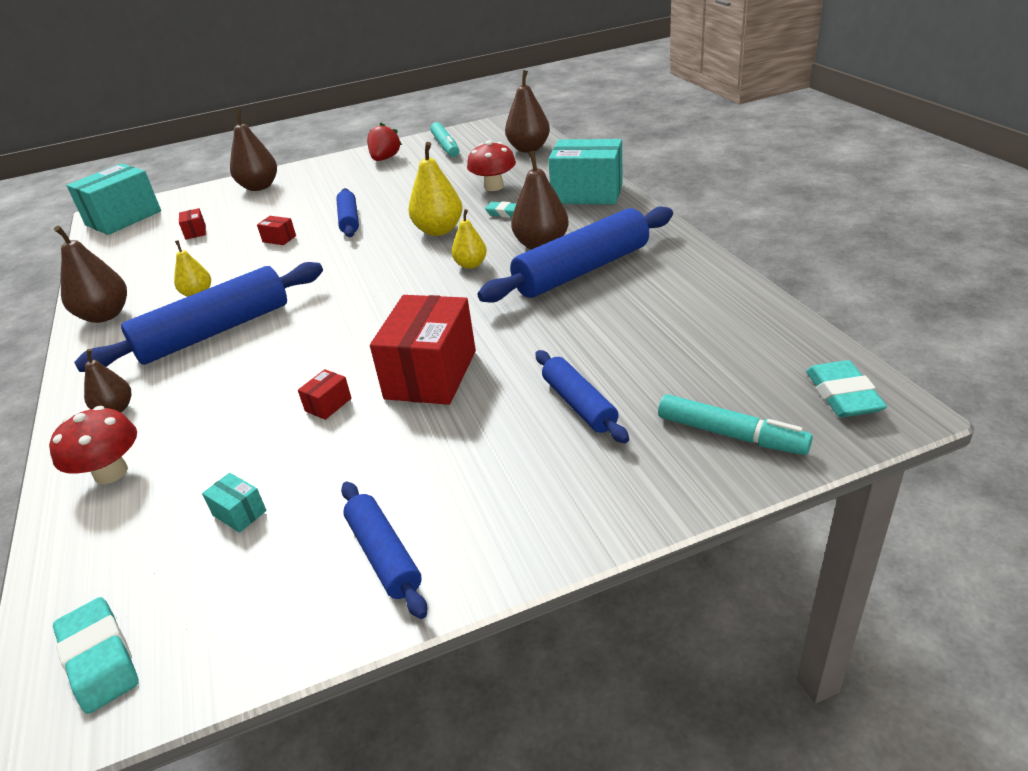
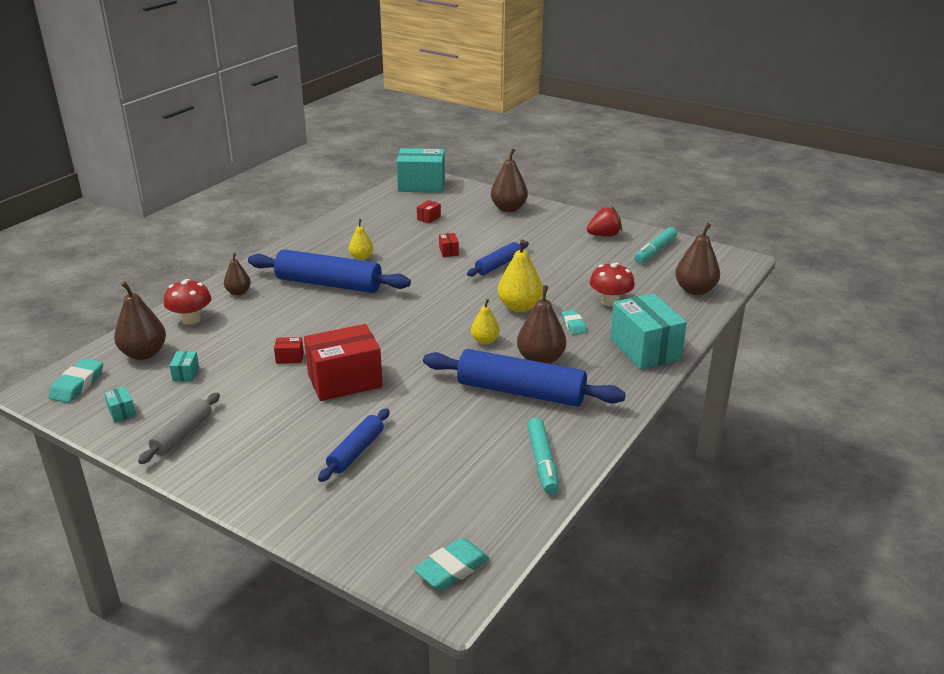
camera: 50 degrees right, 5 degrees down
brown pear [54,226,127,323] -> brown pear moved to [114,282,166,360]
blue rolling pin [341,482,427,619] -> grey rolling pin [138,393,220,464]
turquoise marker [658,394,813,455] -> turquoise marker moved to [527,418,559,494]
none -> turquoise box [104,386,136,423]

